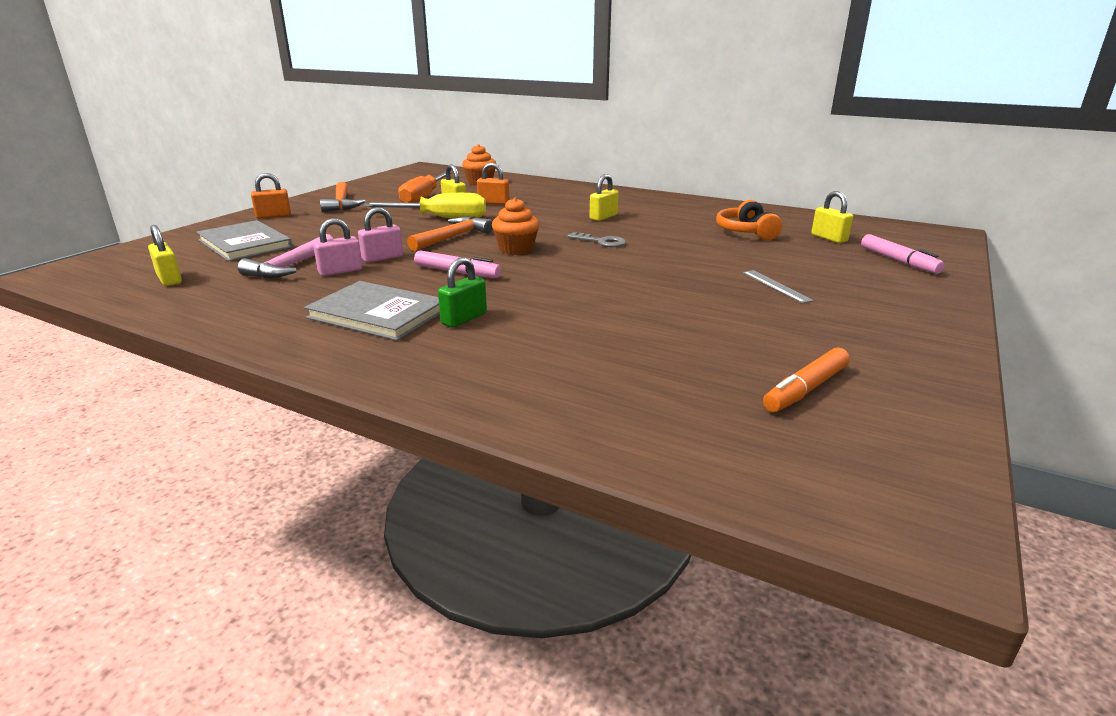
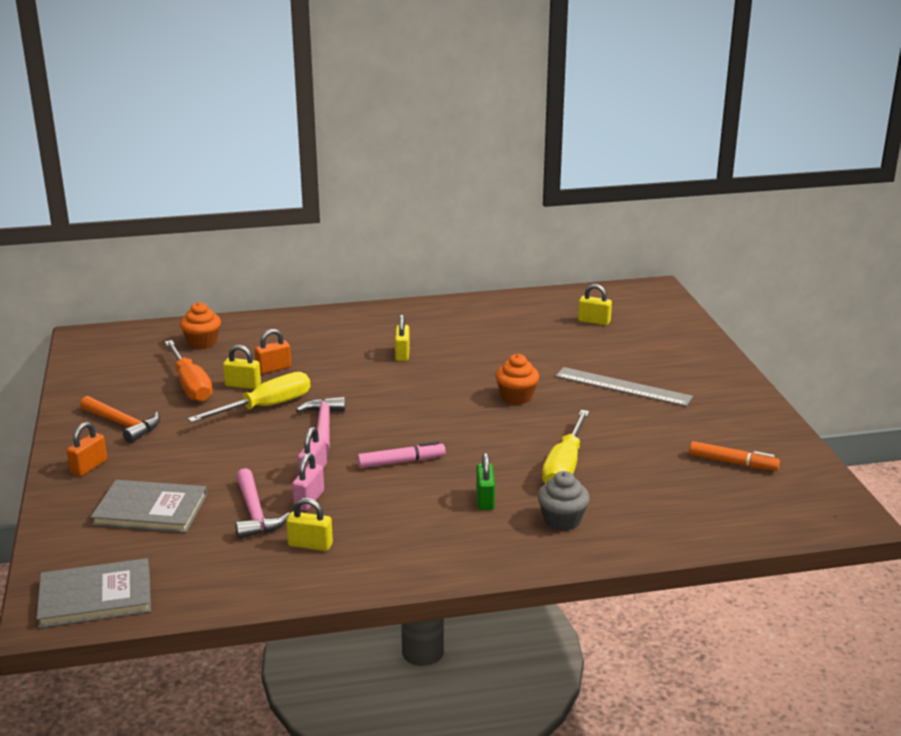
camera: 40 degrees left, 0 degrees up
yellow padlock [148,225,182,286] -> yellow padlock moved to [286,498,333,551]
grey book [304,281,440,341] -> grey book moved to [37,558,151,628]
orange hammer [407,216,493,251] -> pink hammer [296,397,345,453]
orange cupcake [492,197,539,255] -> orange cupcake moved to [495,354,539,405]
grey key [567,232,626,247] -> none
orange headphones [716,200,782,240] -> none
grey ruler [743,270,814,303] -> grey ruler [555,367,693,407], size x1.93
orange marker [763,348,850,412] -> orange marker turned 75 degrees counterclockwise [689,441,780,471]
pink marker [861,234,945,274] -> none
none -> grey cupcake [538,471,590,531]
none -> yellow screwdriver [542,410,589,484]

